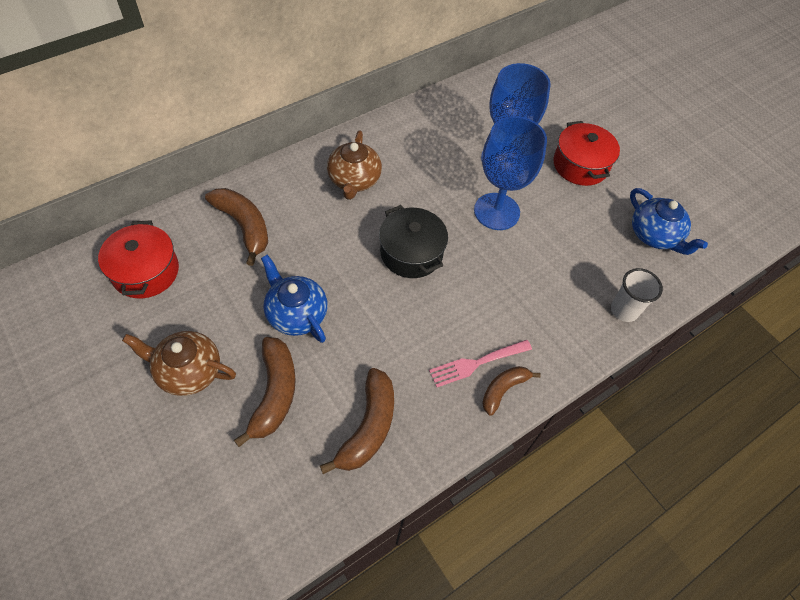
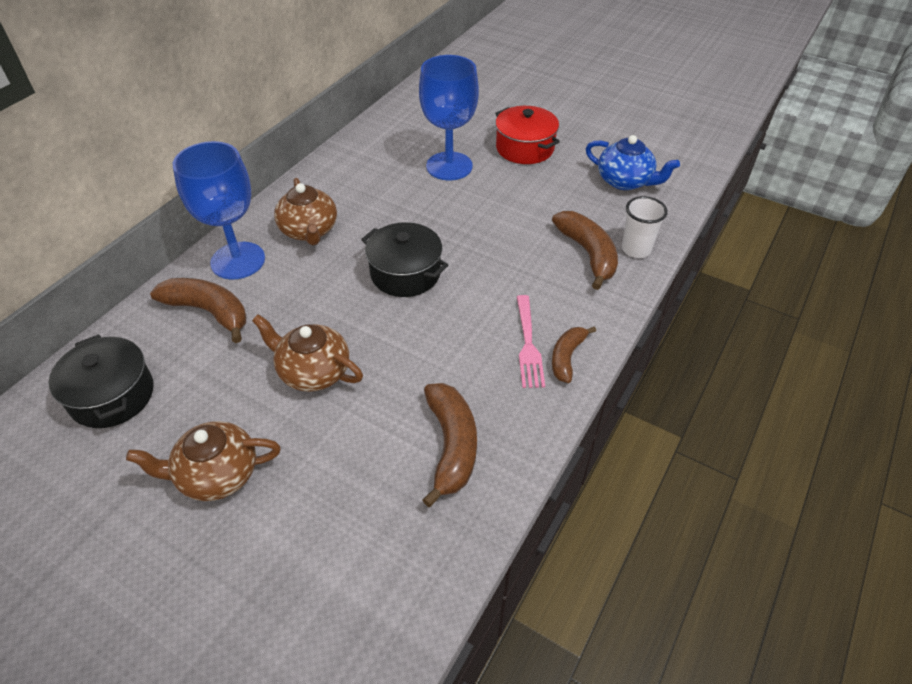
camera: 20 degrees left, 10 degrees down
red pot [98,220,179,298] -> black pot [49,334,154,428]
brown banana [234,337,296,447] -> brown banana moved to [552,211,618,290]
blue teapot [261,254,328,343] -> brown teapot [252,315,363,392]
pink fork [429,340,532,387] -> pink fork turned 45 degrees counterclockwise [517,295,545,388]
blue goblet [474,116,547,230] -> blue goblet moved to [173,141,265,280]

